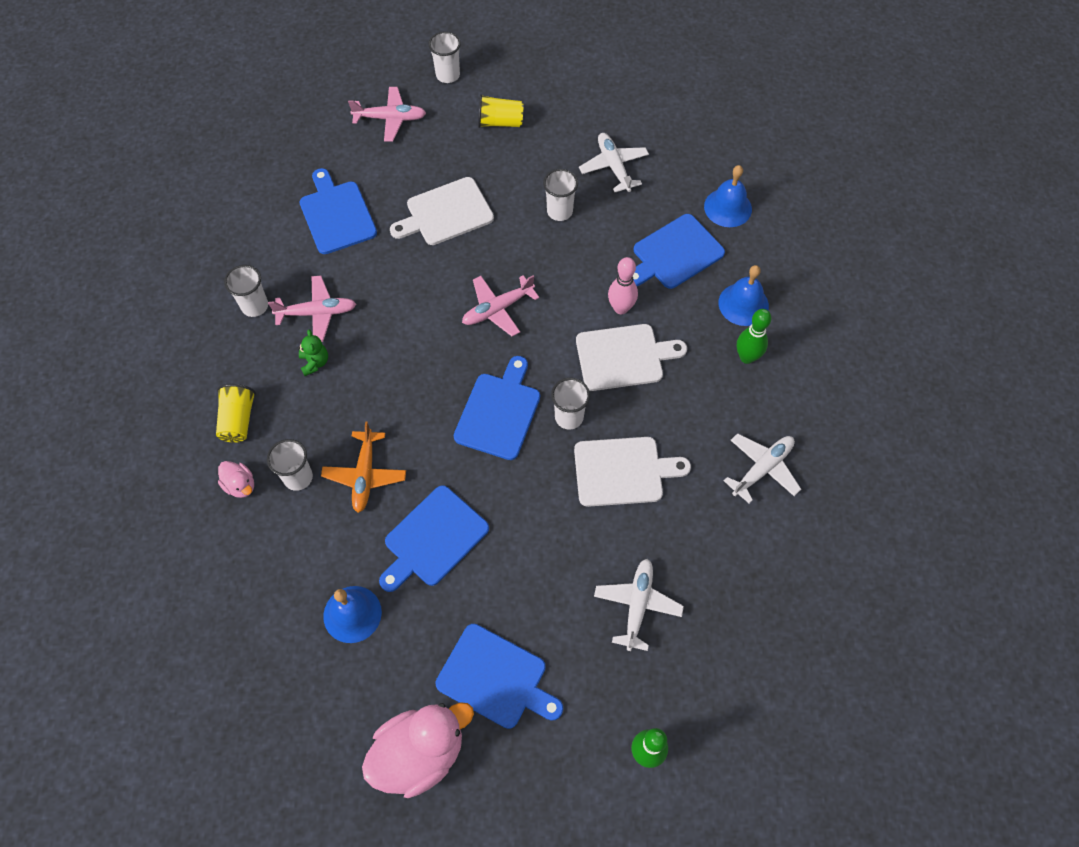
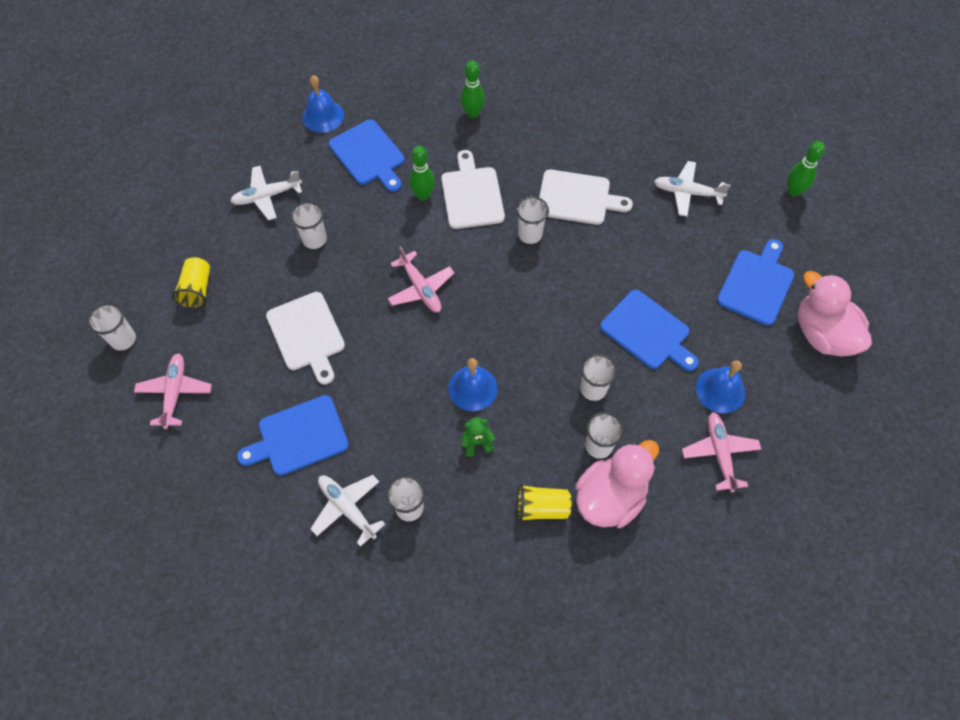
camera: 90 degrees left, 0 degrees up
pink duck [218,461,254,498] -> pink duck [575,440,659,528], size x2.13
pink plane [268,276,356,342] -> pink plane moved to [682,412,761,493]
orange plane [321,421,406,513] -> white cup [580,354,617,401]
blue cutting board [454,356,540,460] -> none
white cutting board [574,437,691,507] -> white cutting board turned 105 degrees clockwise [539,170,633,225]
pink bowling pin [608,257,638,314] -> green bowling pin [409,146,435,201]
blue bell [719,265,769,326] -> blue bell moved to [448,358,498,411]
white plane [724,433,801,504] -> white plane moved to [311,475,385,547]

